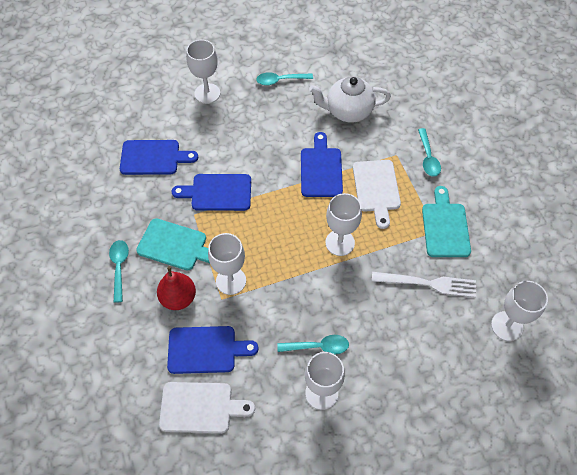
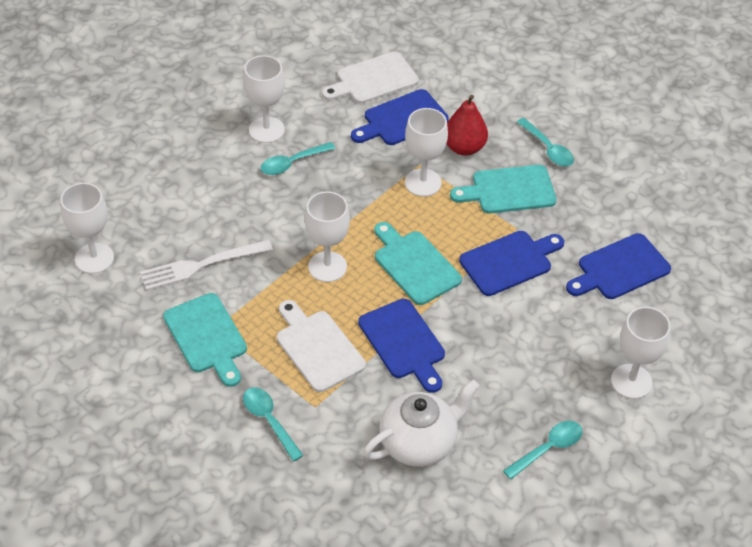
camera: 150 degrees right, 10 degrees down
none -> turquoise cutting board [374,222,462,305]

